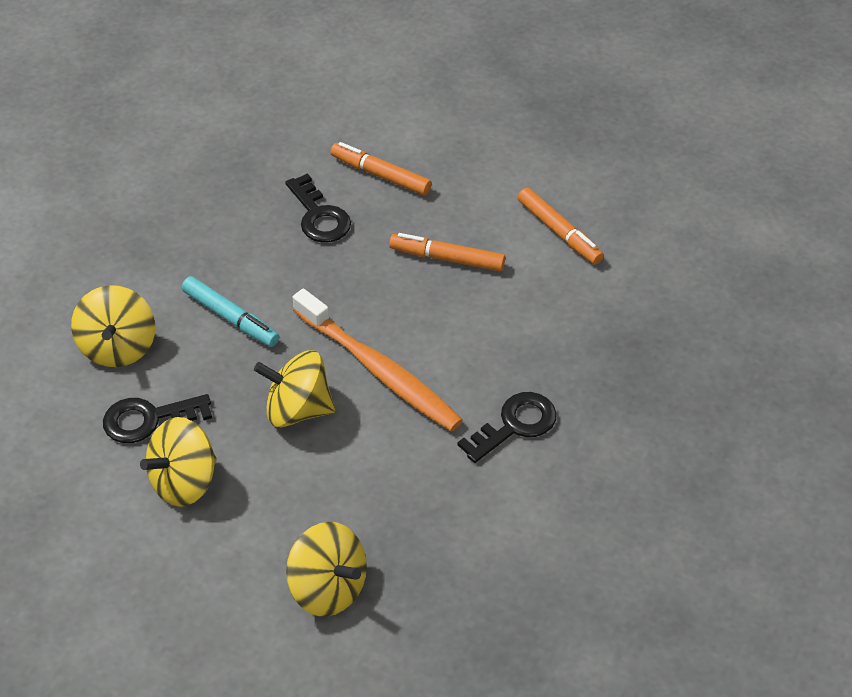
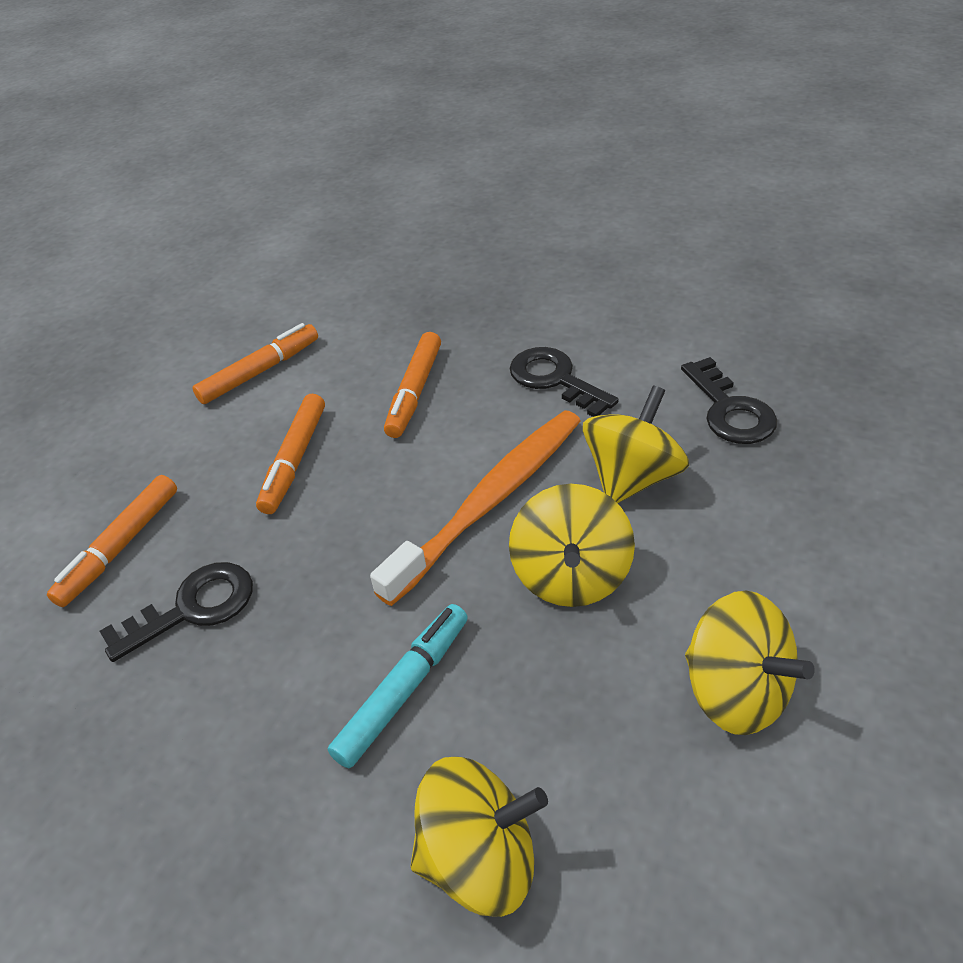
camera: 90 degrees left, 5 degrees down
black key [103,394,212,443] -> black key moved to [681,357,777,444]
yellow spinning top [286,522,367,617] -> yellow spinning top moved to [583,385,689,503]
none -> orange marker [384,332,441,438]

